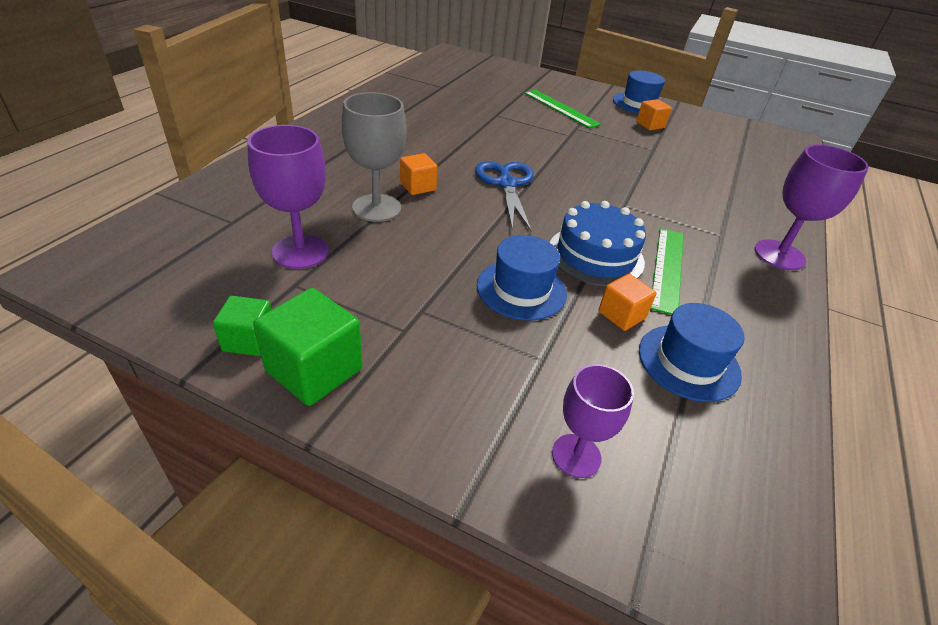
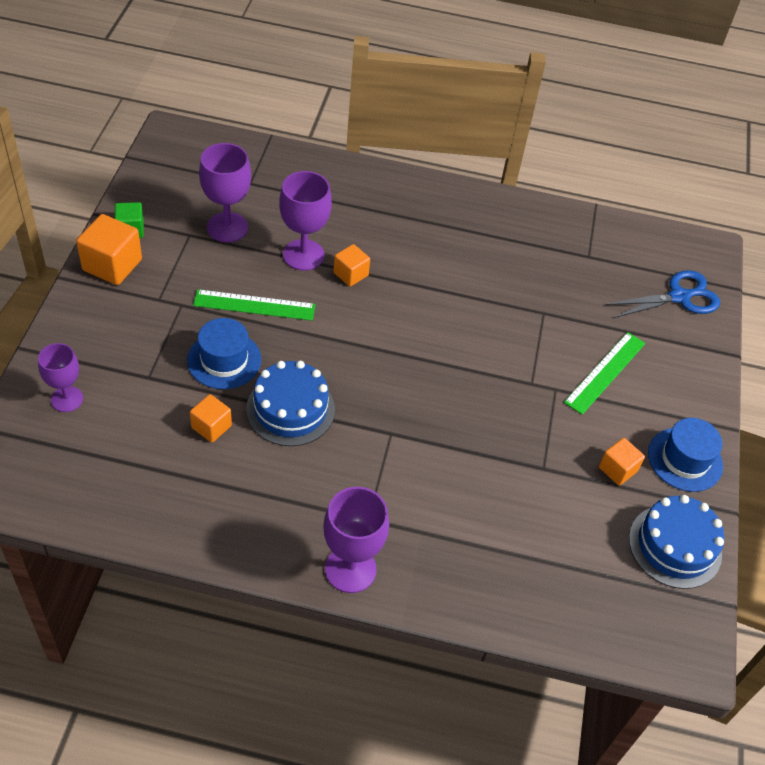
camera: 75 degrees right, 10 degrees up
green cube [253,288,363,406] -> orange cube [76,214,142,285]
grey goblet [341,92,406,222] -> purple goblet [279,171,332,271]
blue scissors [475,161,533,231] -> blue scissors moved to [605,270,720,318]
blue hat [639,303,745,402] -> none
green ruler [650,228,684,315] -> green ruler moved to [193,289,316,321]
none -> blue cake [629,495,725,589]

